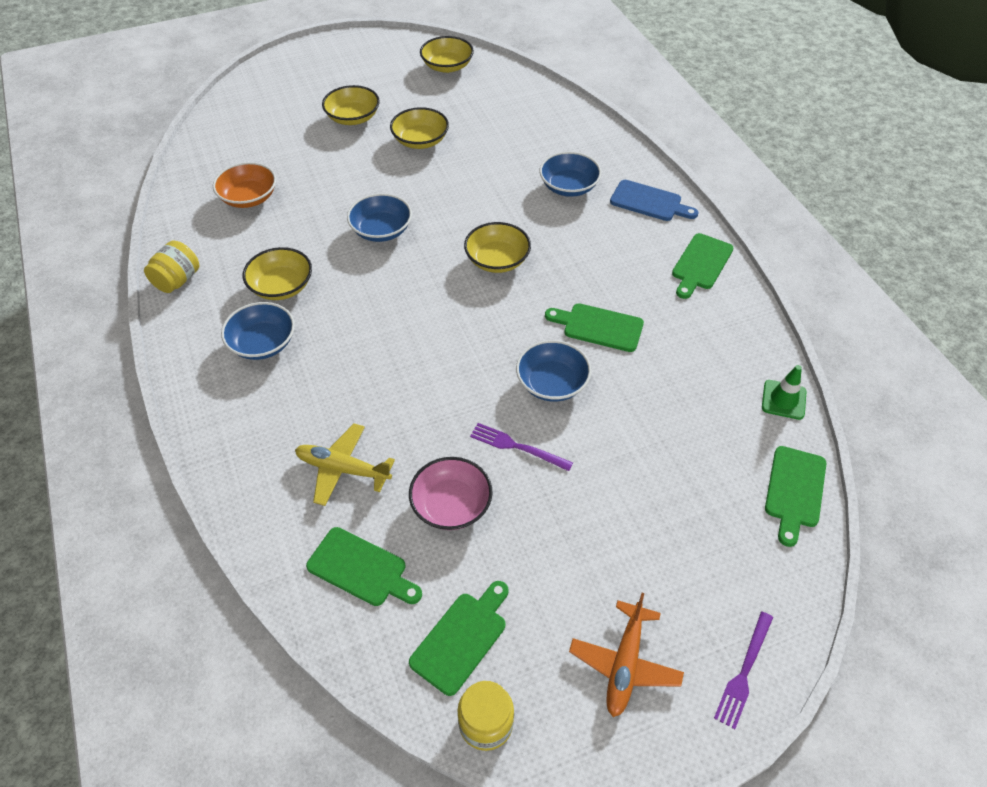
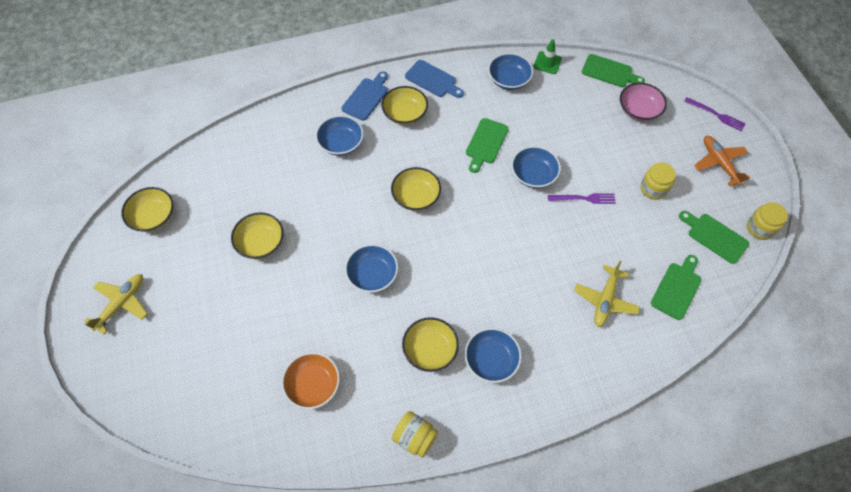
camera: 85 degrees left, 10 degrees up
yellow bowl [322,85,380,125] -> yellow bowl moved to [381,86,428,125]
pink bowl [409,457,493,530] -> pink bowl moved to [620,83,667,121]
purple fork [470,423,573,471] -> purple fork turned 120 degrees counterclockwise [548,193,616,204]
orange plane [569,593,684,717] -> orange plane turned 135 degrees counterclockwise [694,136,750,186]
green cutting board [672,233,733,299] -> blue cutting board [405,60,464,98]
none -> yellow plane [84,274,147,334]
none -> blue bowl [488,53,533,90]
none -> yellow jar [641,162,676,200]

